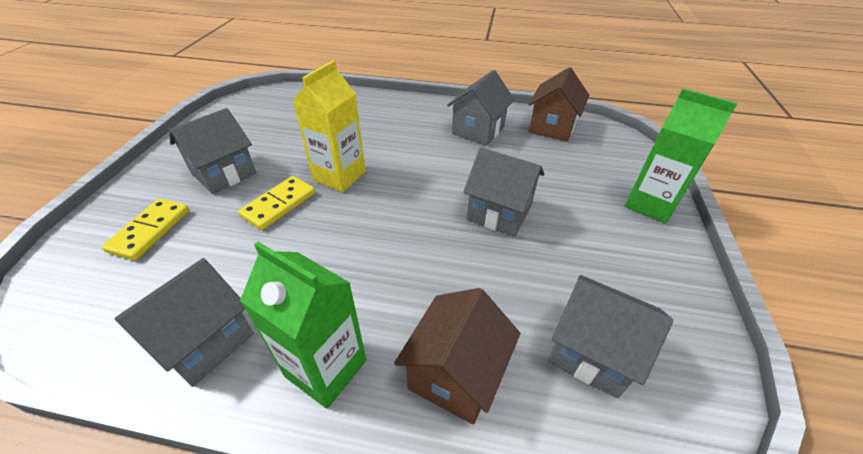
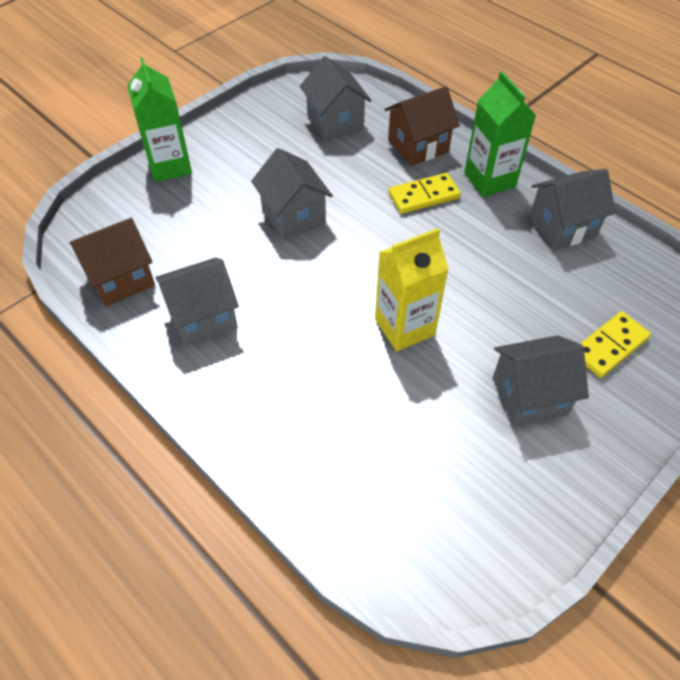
camera: 145 degrees left, 10 degrees up
yellow domino [238,176,315,230] -> yellow domino moved to [388,173,461,214]

